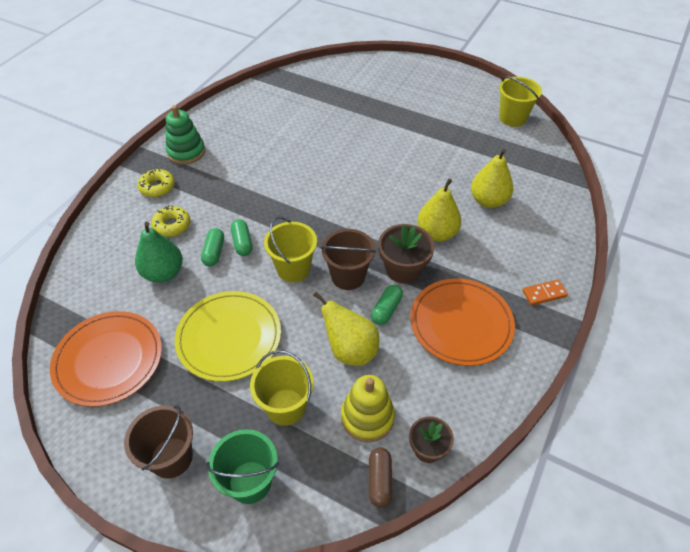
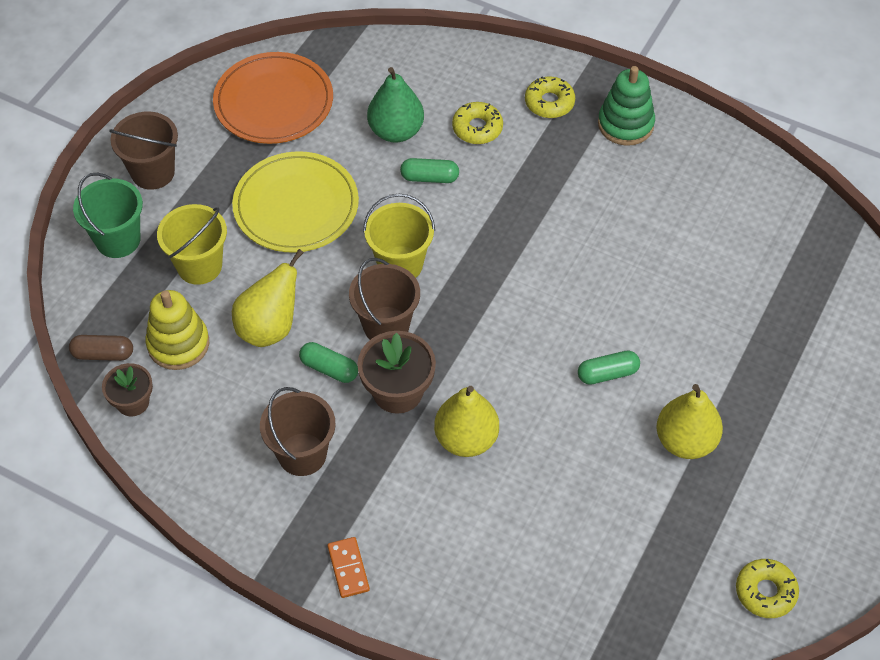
camera: 90 degrees right, 5 degrees up
green capsule [231,219,252,256] -> green capsule moved to [578,351,640,385]
orange plate [410,278,515,366] -> brown bucket [260,387,336,476]
yellow pear [471,149,513,208] -> yellow pear moved to [656,384,723,459]
yellow bucket [499,76,542,127] -> yellow donut [736,559,799,618]

